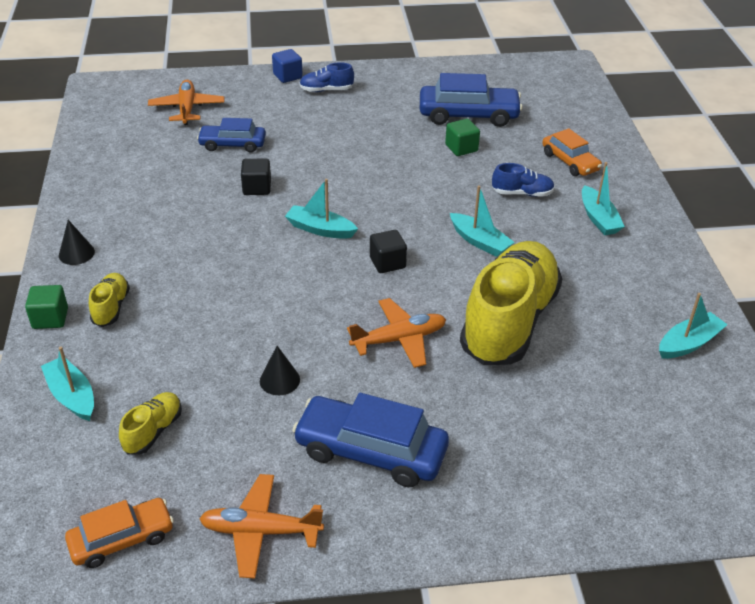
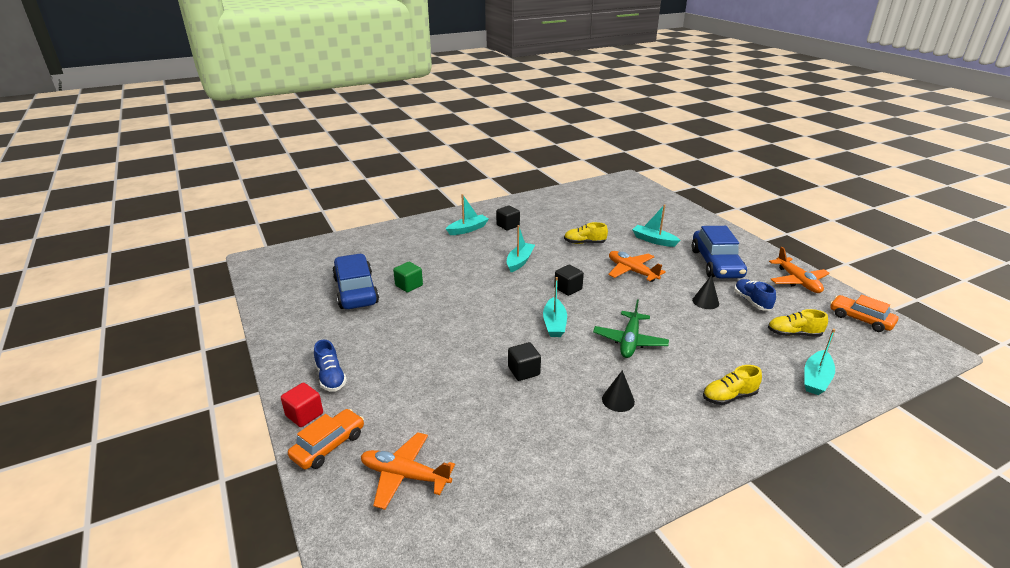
camera: 110 degrees left, 10 degrees down
green cube [25,285,68,329] -> none
black cone [59,220,95,265] -> black cone moved to [602,370,635,412]
orange plane [148,80,224,125] -> orange plane turned 45 degrees clockwise [361,432,455,510]
blue car [197,118,266,153] -> none
blue cube [272,49,303,83] -> red cube [281,383,323,427]
yellow shoe [460,241,562,365] -> yellow shoe [564,222,608,244], size x0.42
blue shoe [492,163,555,197] -> blue shoe moved to [734,279,776,311]
orange car [542,128,602,176] -> orange car moved to [288,409,364,469]
turquoise boat [659,293,728,359] -> turquoise boat moved to [632,204,681,247]
none -> black cube [496,205,520,230]
none -> green plane [593,299,669,358]

